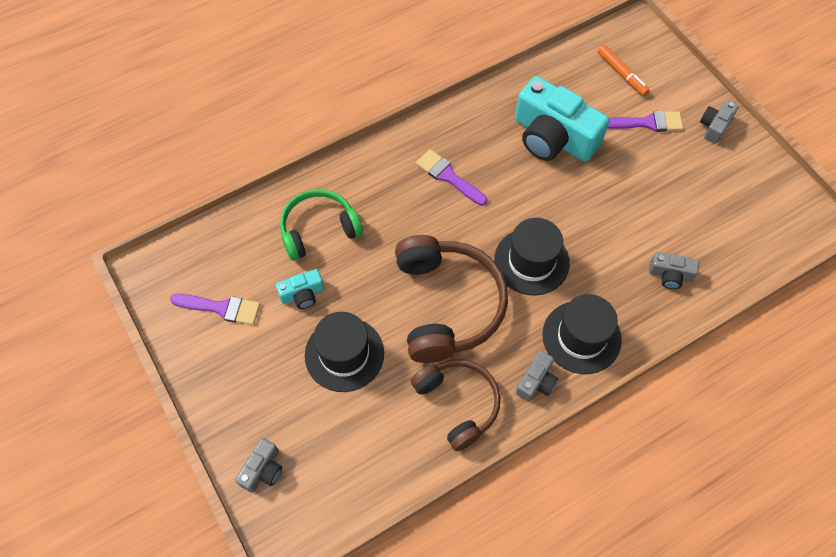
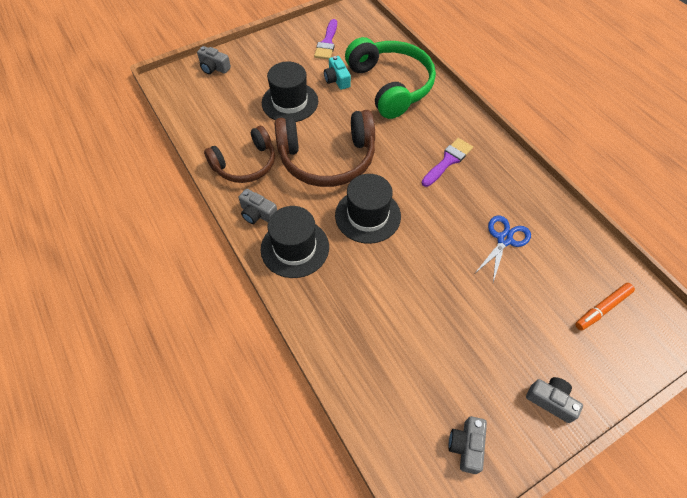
camera: 90 degrees right, 5 degrees down
green headphones [280,189,363,261] -> green headphones [345,37,436,119], size x1.52
turquoise camera [515,76,609,162] -> blue scissors [475,215,531,282]
purple brush [607,111,683,132] -> none
grey camera [649,252,699,289] -> grey camera moved to [448,416,487,474]

